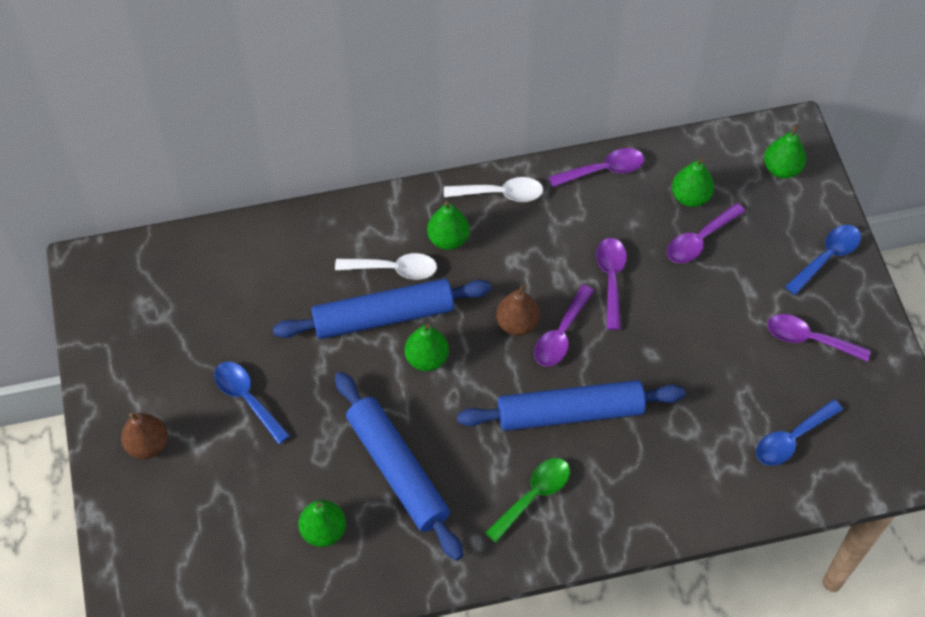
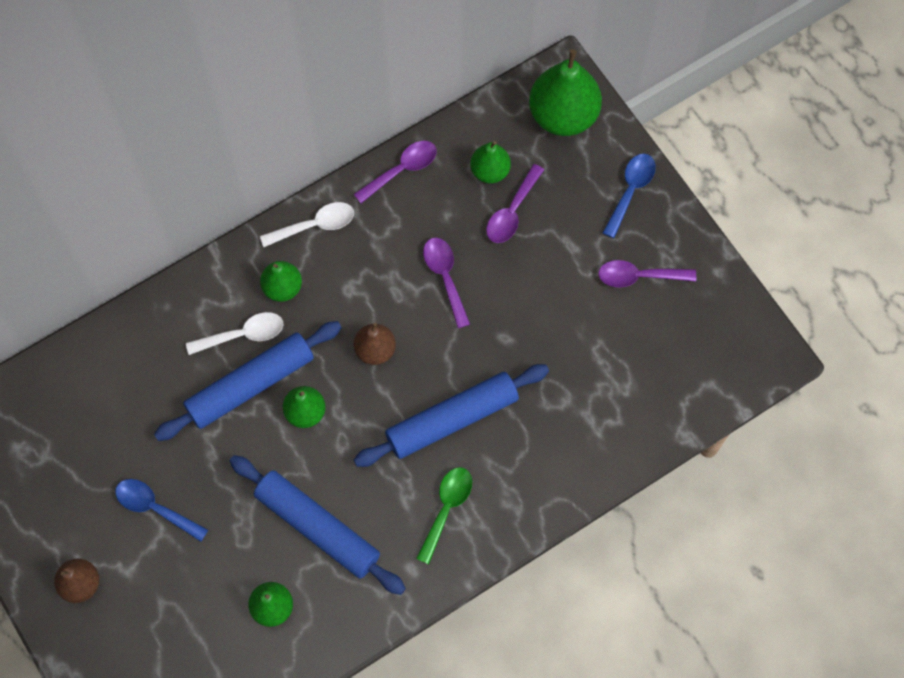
camera: 20 degrees left, 10 degrees up
purple spoon [534,285,594,367] -> none
blue spoon [756,399,843,466] -> none
green pear [764,125,806,179] -> green pear [529,49,602,136], size x1.80

